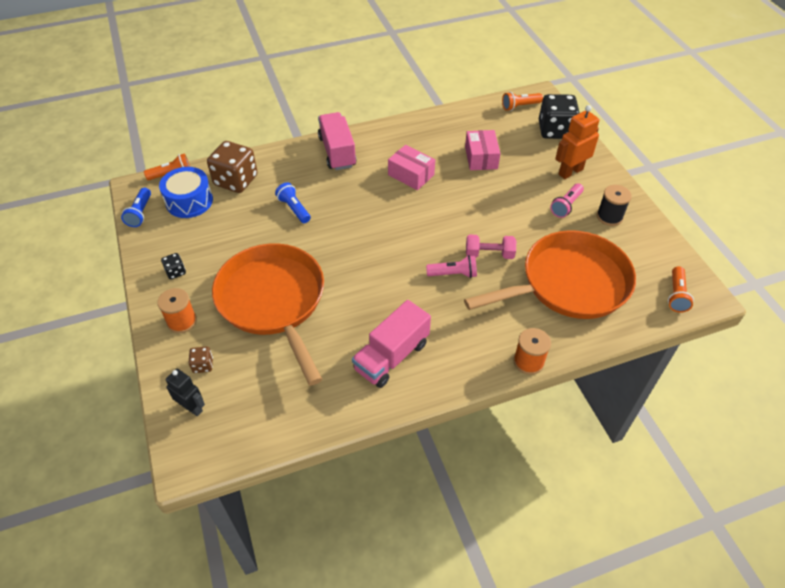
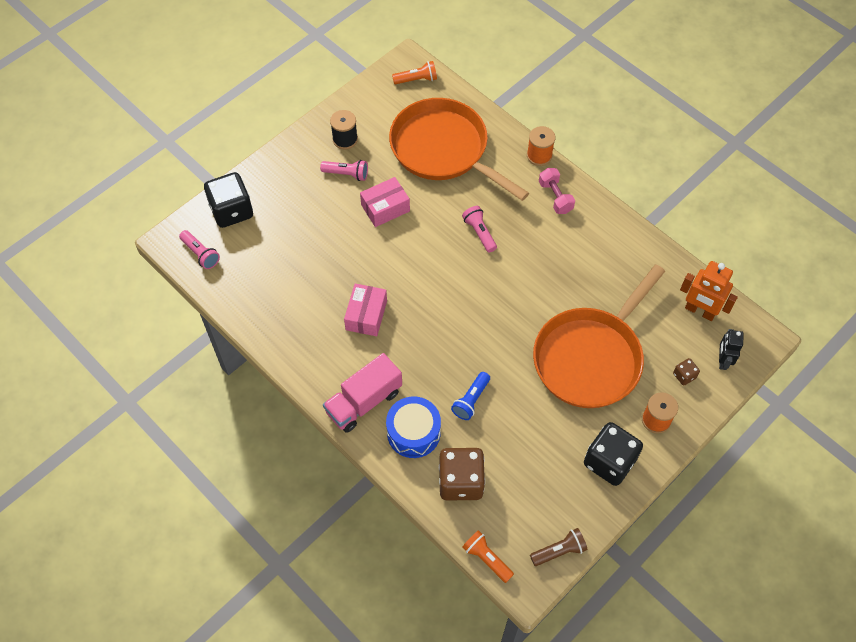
camera: 115 degrees left, 10 degrees up
blue flashlight [121,188,151,227] -> brown flashlight [530,528,588,566]
blue drum [159,167,213,218] -> blue drum moved to [386,396,441,458]
black dice [161,253,186,279] -> black dice [584,422,643,486], size x2.21
pink truck [352,300,431,388] -> none
pink box [465,130,501,170] -> pink box moved to [360,177,410,227]
pink dumbbell [466,235,516,259] -> pink dumbbell moved to [539,168,575,214]
orange flashlight [502,92,543,111] -> pink flashlight [179,230,220,269]
orange robot [555,105,600,179] -> orange robot moved to [680,261,738,321]

